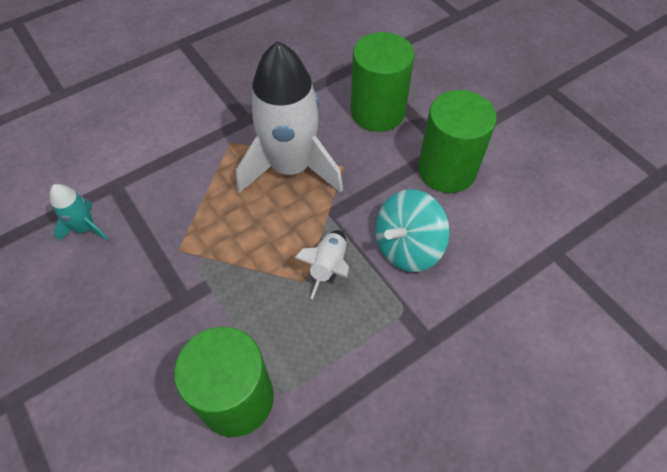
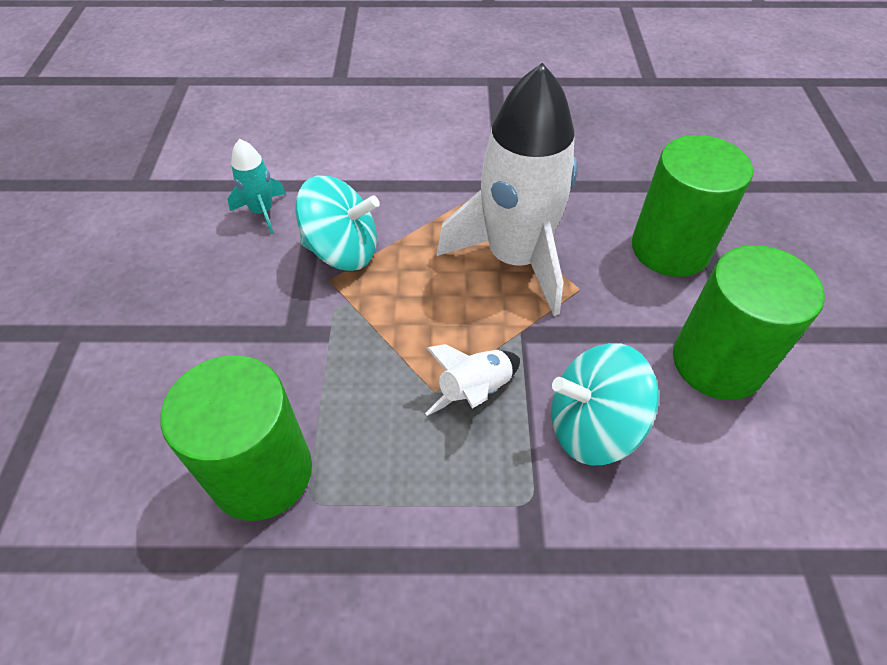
camera: 35 degrees right, 5 degrees down
none -> turquoise spinning top [295,176,380,271]

